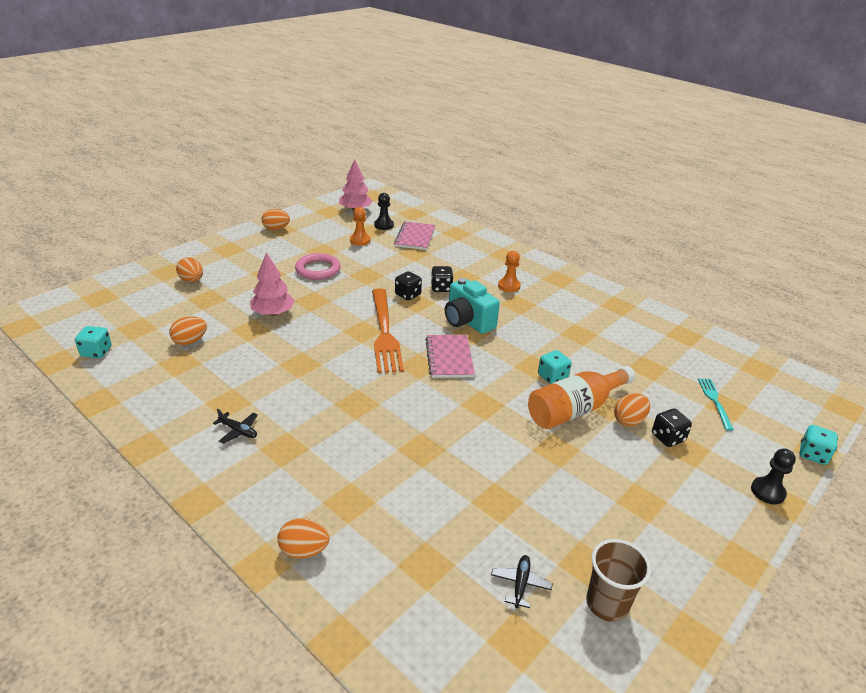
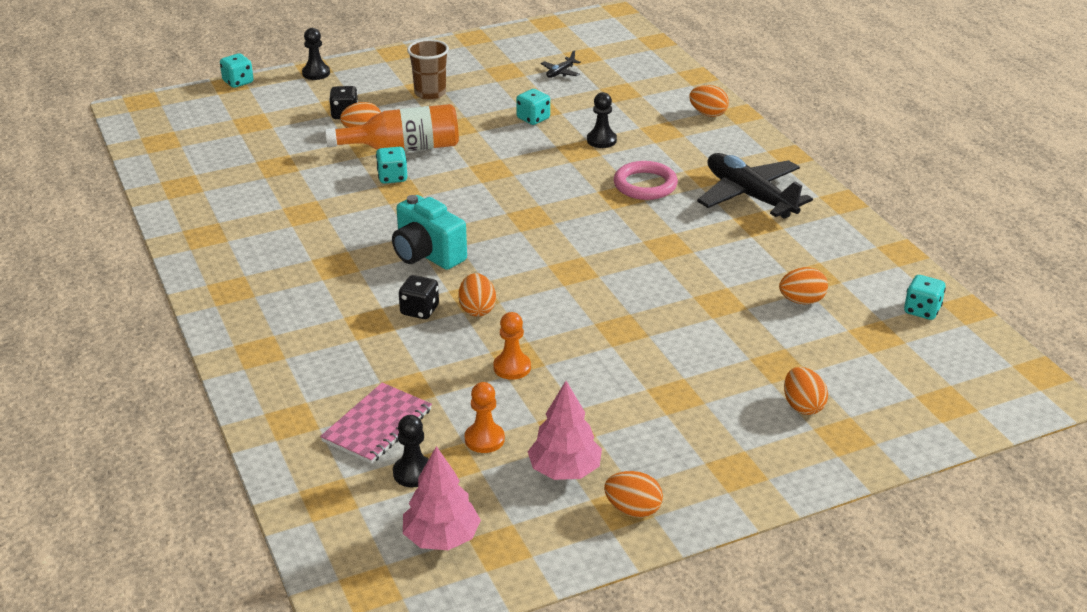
camera: 155 degrees left, 0 degrees up
black plane [213,409,258,444] -> black plane [697,153,813,219], size x2.43
pink tree [250,252,295,316] -> pink tree moved to [528,381,602,480]
pink ring [295,253,340,280] -> pink ring moved to [614,161,678,200]
orange fork [372,288,404,373] -> none
black dice [395,271,422,300] -> orange egg [458,273,496,317]
pink notebook [425,335,475,378] -> none
turquoise camera [445,278,500,334] -> turquoise camera turned 150 degrees clockwise [392,195,467,270]
orange pawn [498,251,521,292] -> orange pawn moved to [493,312,531,380]
brown cup [586,539,651,622] -> brown cup moved to [407,39,449,100]
turquoise fork [698,378,734,431] -> none
none -> turquoise dice [516,89,550,125]
none -> black pawn [587,92,617,148]

